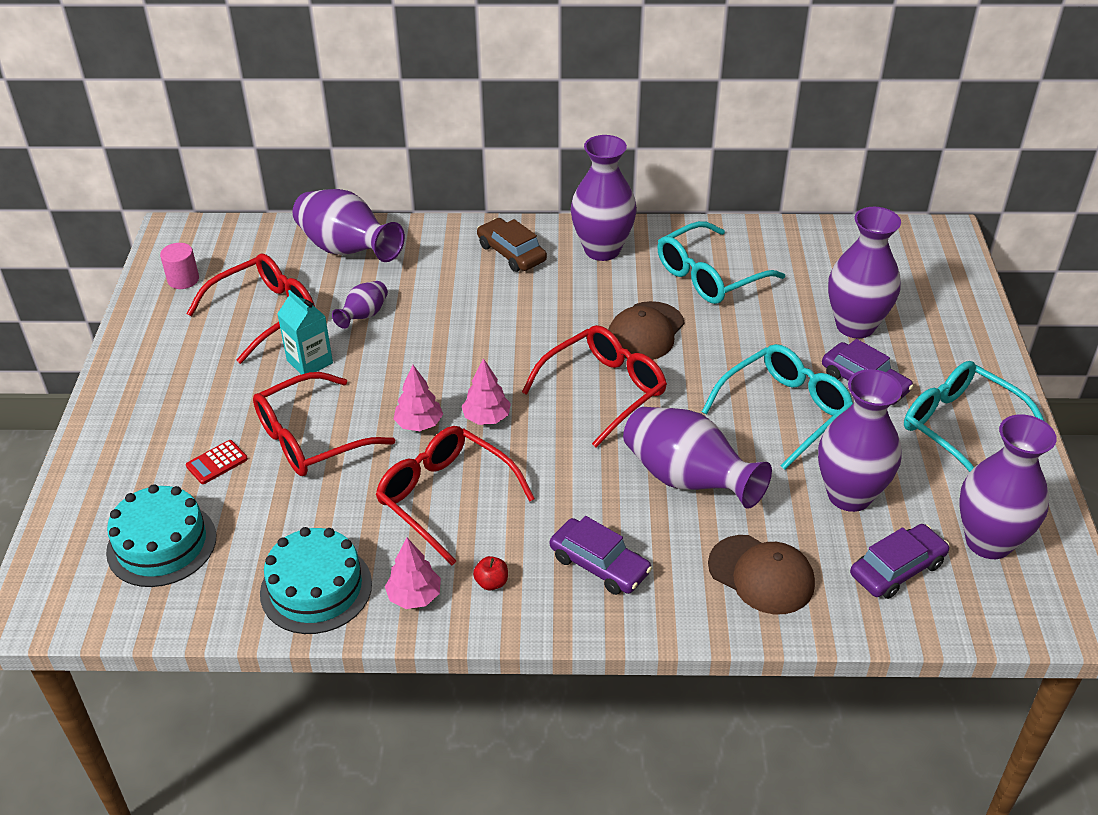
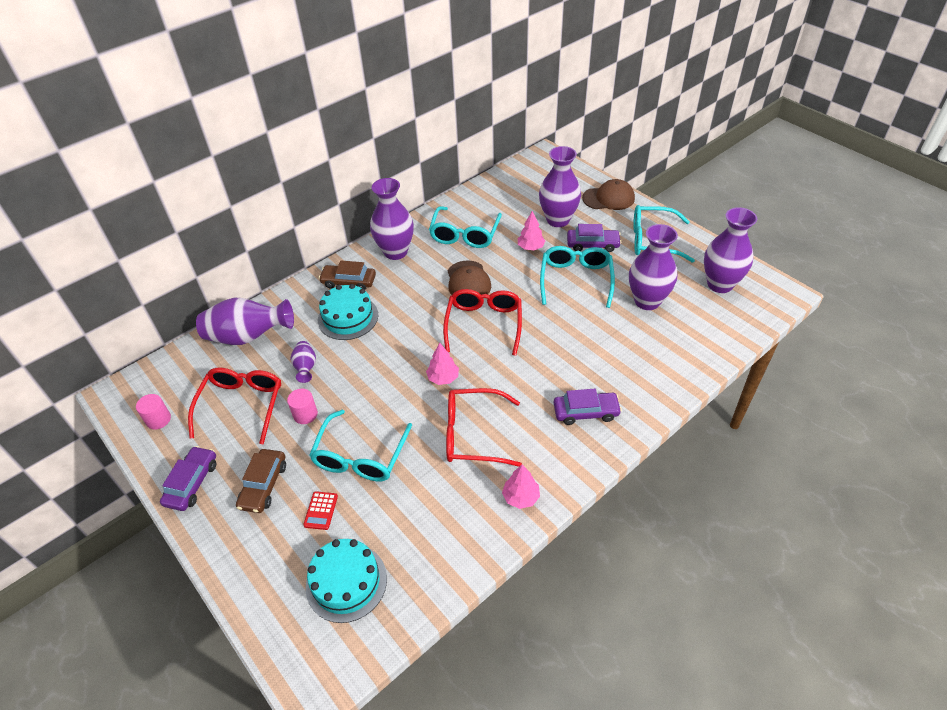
camera: 40 degrees left, 5 degrees up
red glasses [253,372,395,476] -> turquoise glasses [309,410,412,482]
turquoise cake [260,527,372,634] -> turquoise cake moved to [318,284,378,340]
turquoise carton [277,290,333,375] -> pink cylinder [287,389,318,424]
pink tree [394,365,443,431] -> pink tree moved to [518,211,545,250]
red apple [473,556,508,590] -> none
purple vase [623,407,772,509] -> none
brown cap [708,535,815,614] -> brown cap moved to [582,179,635,210]
purple car [850,524,950,599] -> purple car moved to [160,446,216,511]
none -> brown car [236,449,286,513]

